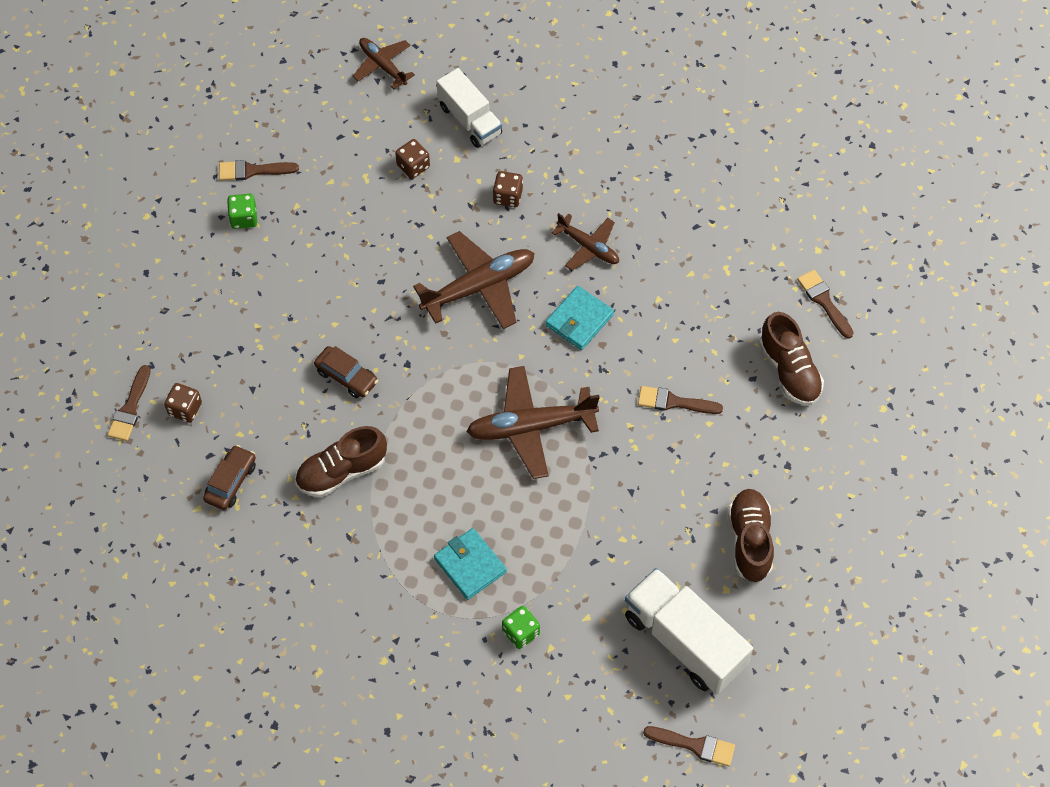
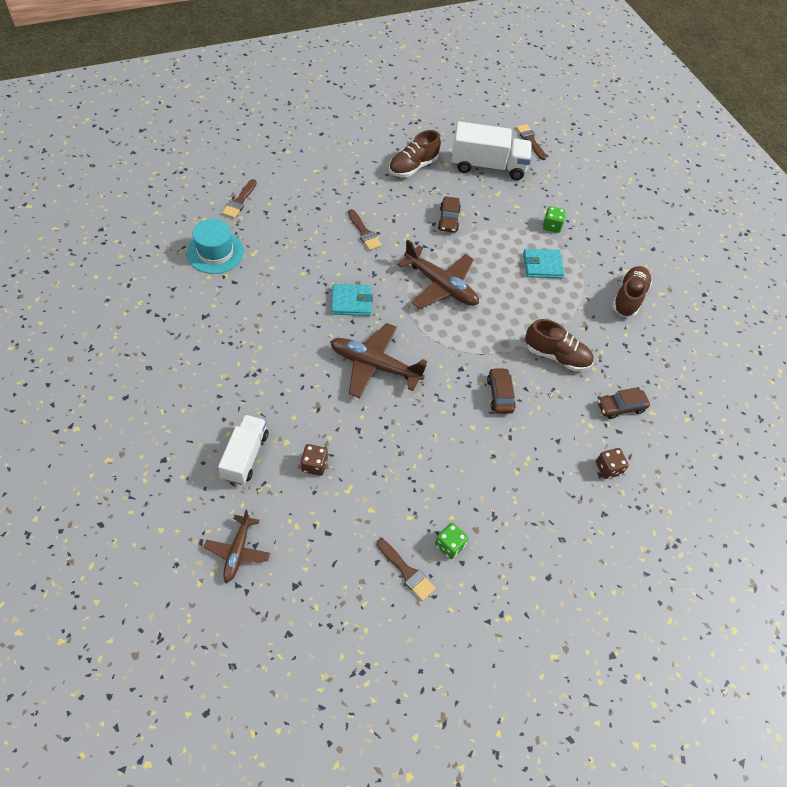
camera: 135 degrees left, 5 degrees down
brown brush [107,365,150,441] -> none
turquoise wallet [434,528,507,600] -> turquoise wallet turned 75 degrees clockwise [523,249,565,278]
brown dice [493,171,523,207] -> none
brown plane [551,213,619,271] -> none
white truck [625,568,753,694] -> white truck turned 90 degrees counterclockwise [451,121,532,180]
brown shoe [759,312,824,405] -> brown shoe moved to [612,266,652,317]
none -> turquoise hat [187,219,244,274]
none -> brown car [438,196,461,233]

